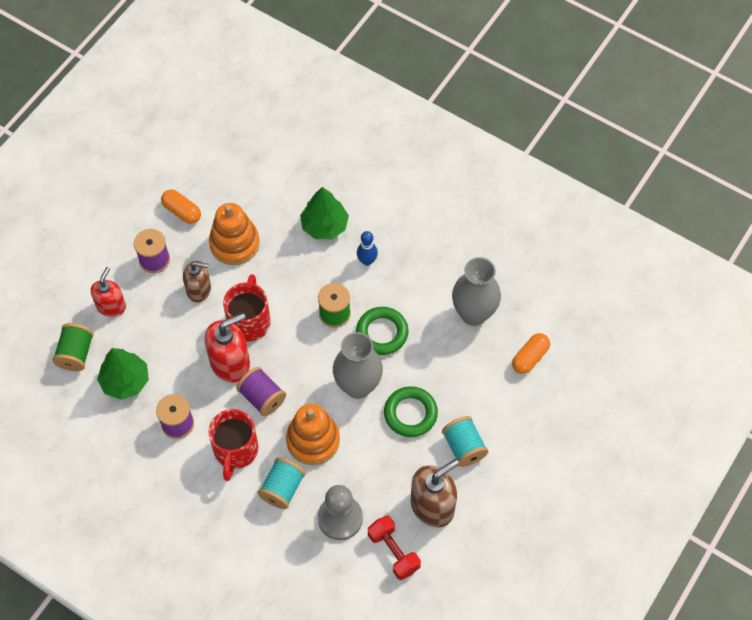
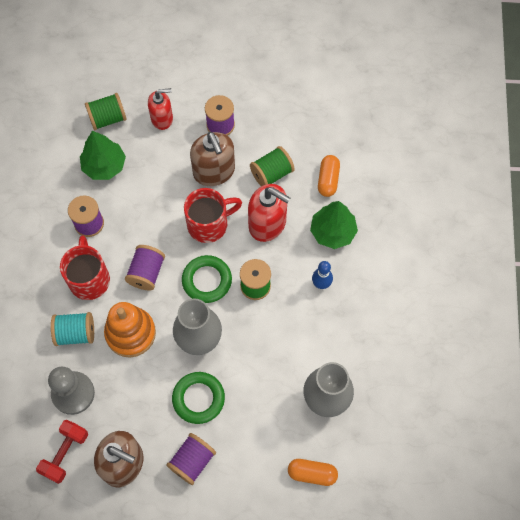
camera: 60 degrees right, 5 degrees up
orange capsule [161,189,201,224] -> orange capsule moved to [318,155,340,197]
brown soap dispenser [183,261,211,303] -> brown soap dispenser [190,132,235,186], size x1.52
red soap dispenser [205,313,250,383] -> red soap dispenser moved to [248,184,290,242]
red mug [208,409,258,481] -> red mug turned 105 degrees clockwise [60,235,110,300]
orange stacking toy [209,203,260,265] -> green spool [250,146,295,186]
green ring [356,307,408,355] -> green ring moved to [182,255,232,303]
turquoise spool [442,416,488,467] -> purple spool [166,433,216,485]

